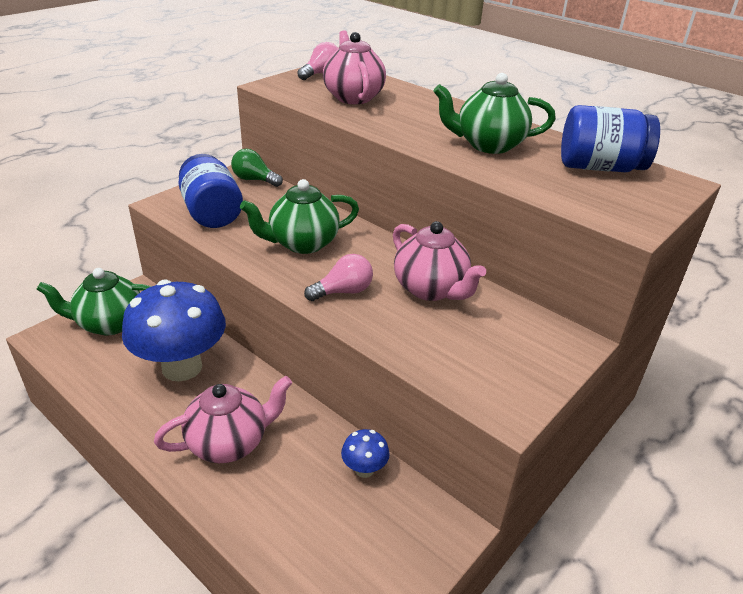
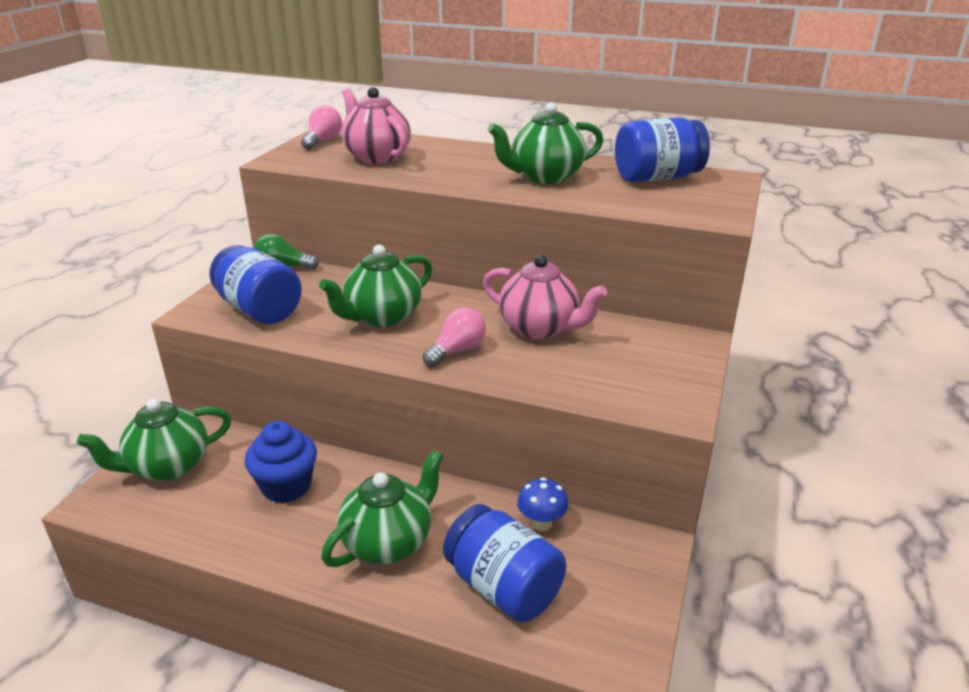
camera: 20 degrees left, 5 degrees down
blue mushroom [122,280,226,382] -> blue cupcake [245,421,317,503]
pink teapot [154,376,292,463] -> green teapot [321,450,444,567]
none -> blue jar [443,504,566,622]

